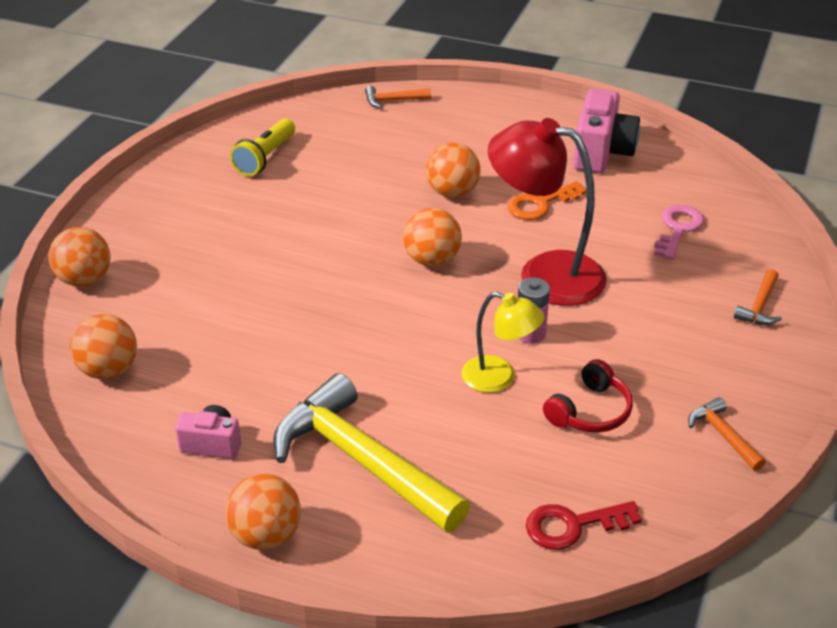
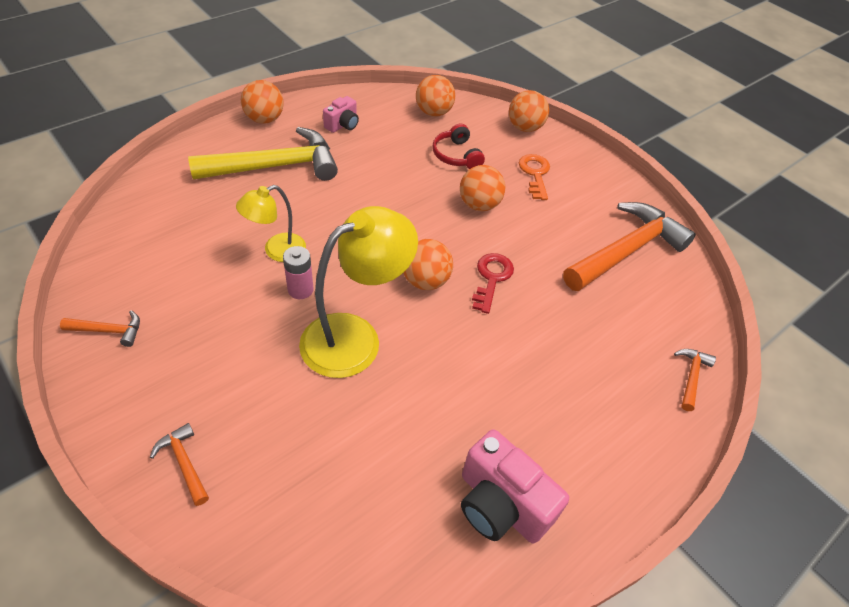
camera: 115 degrees right, 10 degrees up
yellow flashlight [230,118,295,176] -> orange hammer [563,202,696,291]
orange ball [426,143,481,198] -> orange ball moved to [460,165,506,211]
red lamp [488,118,607,306] -> yellow lamp [299,206,418,378]
orange key [507,181,587,220] -> orange key moved to [519,154,550,200]
red key [526,501,642,550] -> red key moved to [472,253,514,314]
red headphones [543,359,633,433] -> red headphones moved to [432,123,485,169]
pink key [654,205,705,260] -> none

